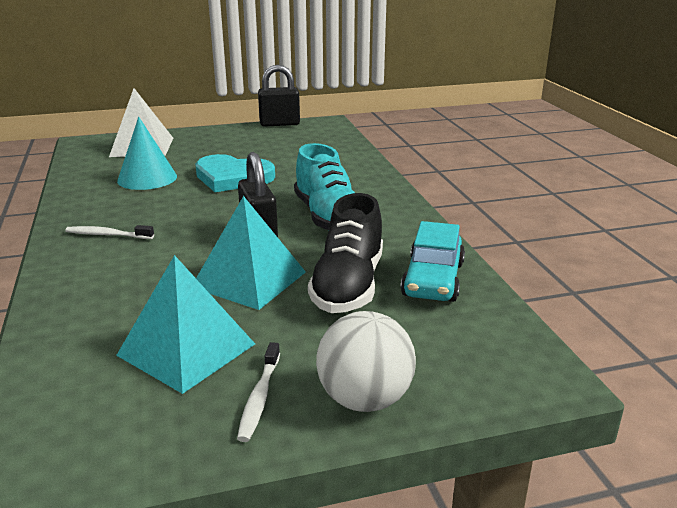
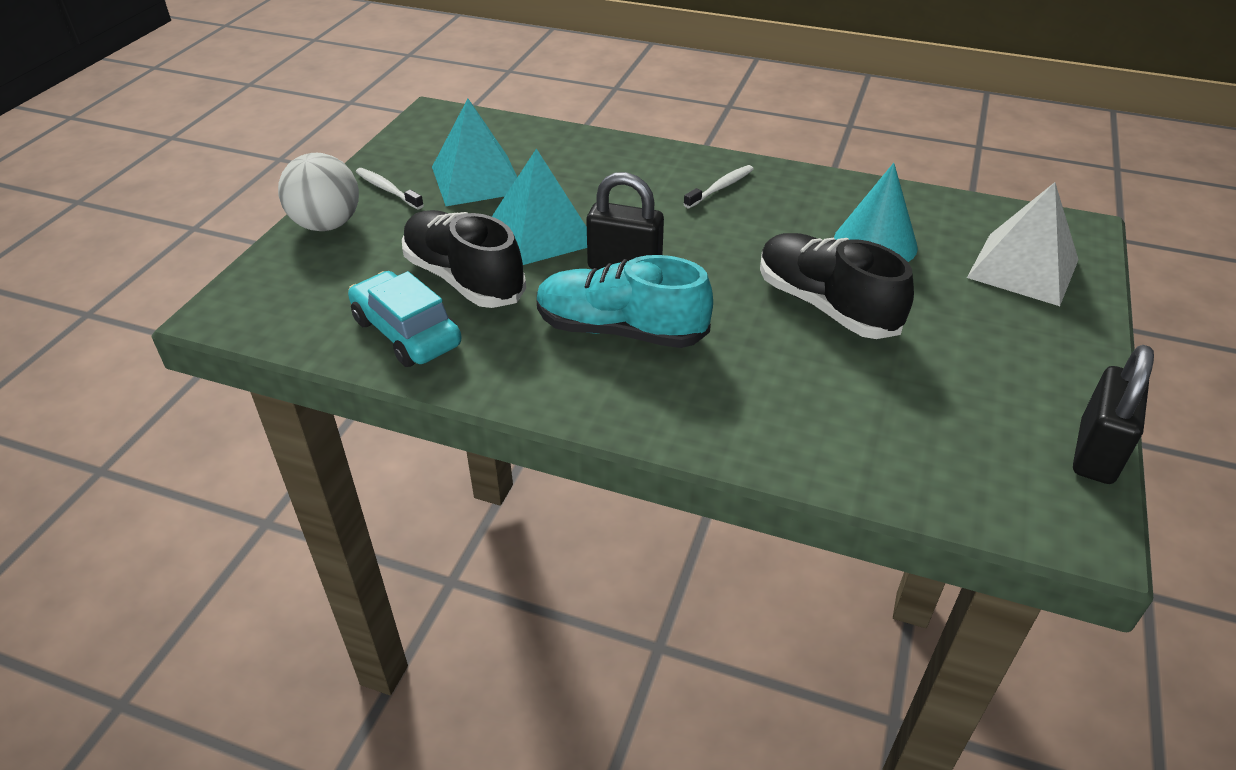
camera: 125 degrees right, 15 degrees up
turquoise heart [195,154,275,192] -> black shoe [760,233,914,339]

